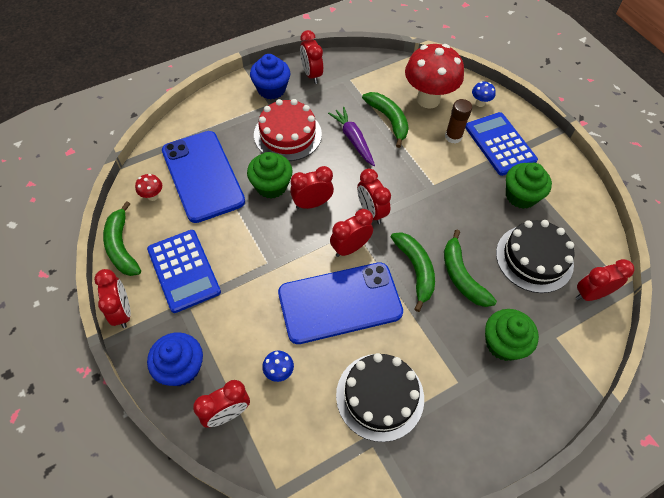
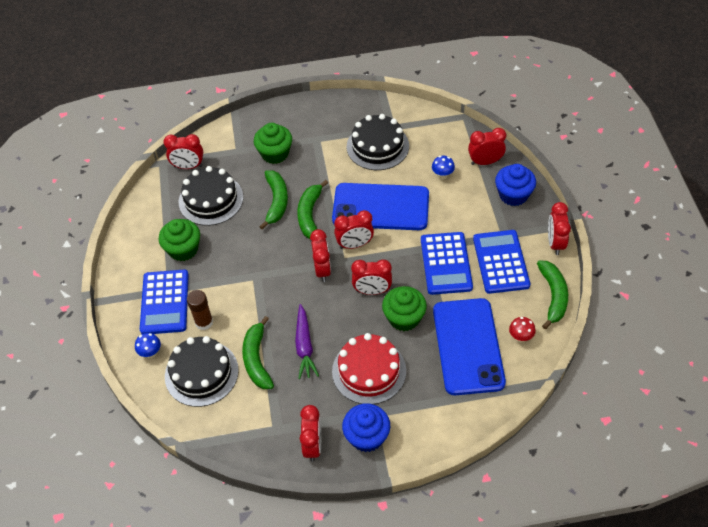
camera: 155 degrees left, 5 degrees down
red mushroom [405,44,464,109] -> black cake [165,336,239,407]
none -> blue calculator [421,232,473,295]

